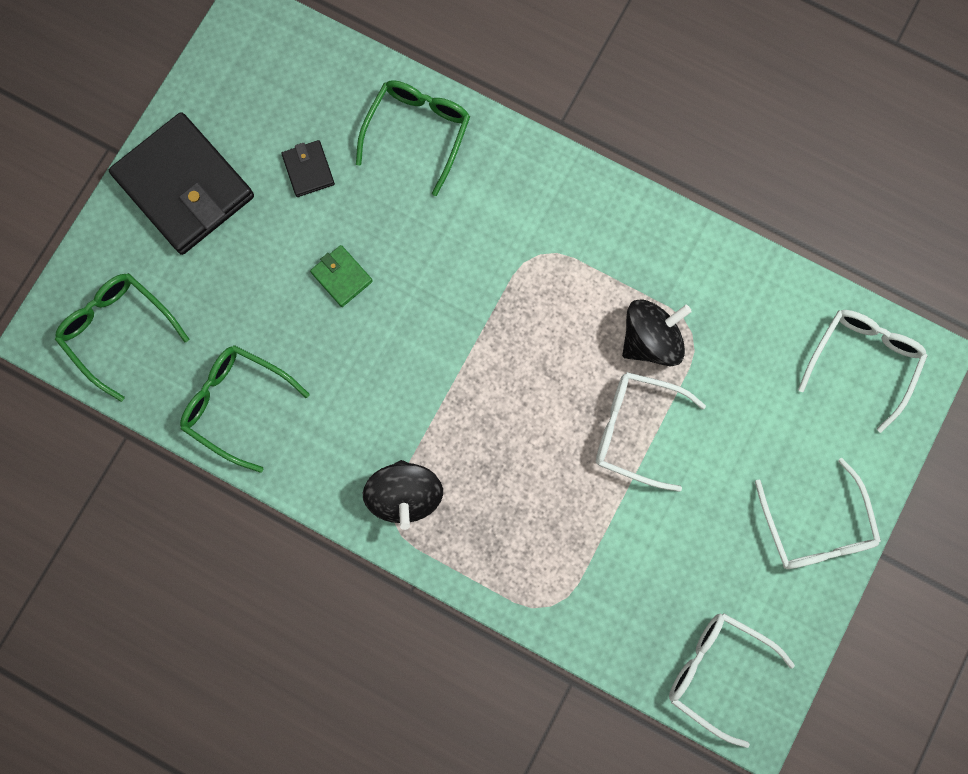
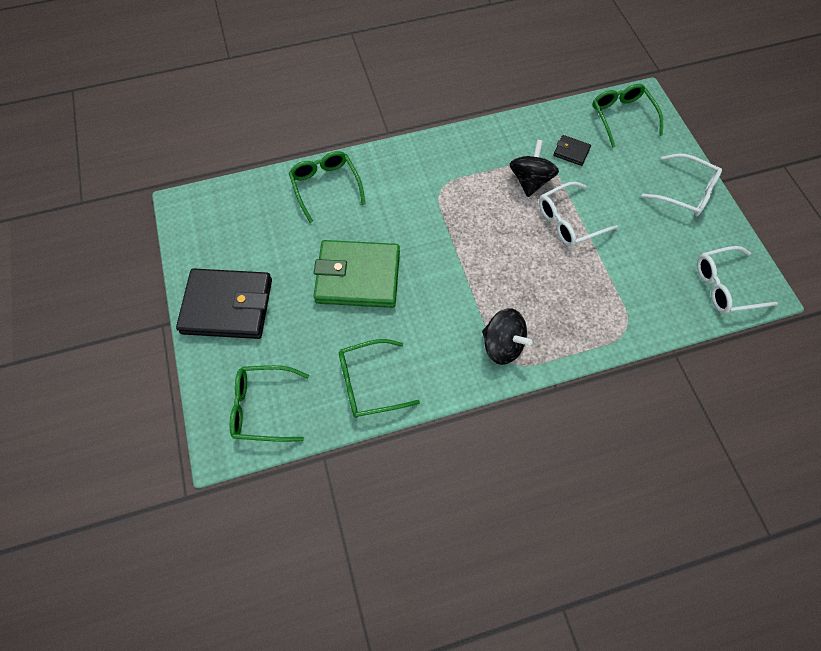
camera: 45 degrees left, 15 degrees down
black wallet [281,140,335,197] -> black wallet moved to [553,135,591,166]
green wallet [310,245,373,307] -> green wallet [313,240,400,308], size x2.33
white glasses [798,310,928,433] -> green glasses [593,84,663,148]

